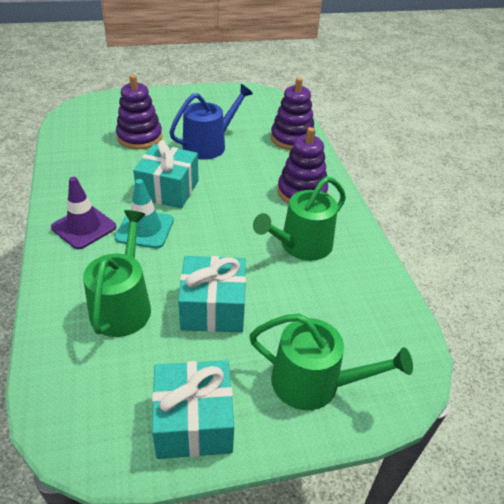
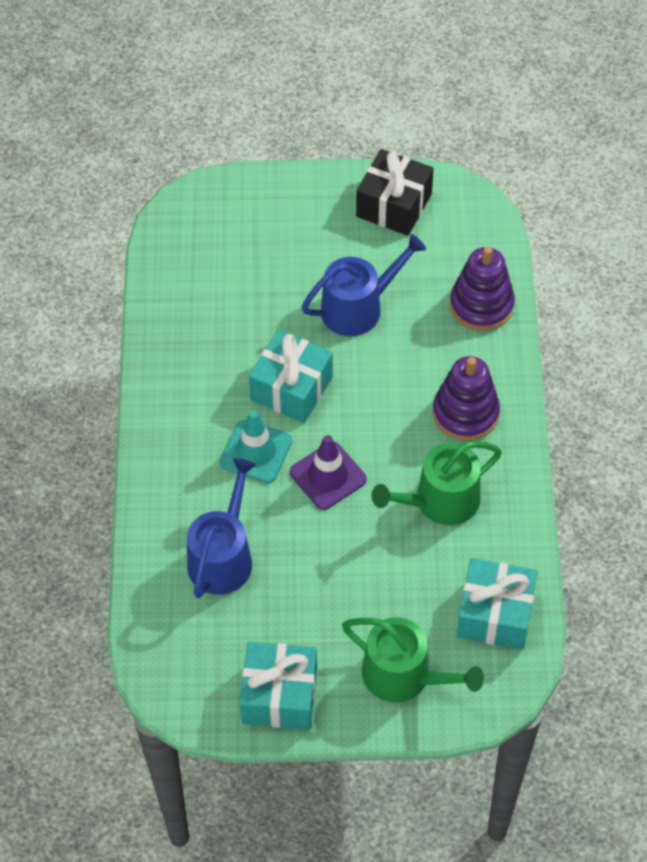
camera: 15 degrees right, 15 degrees up
purple traffic cone [51,177,116,249] -> purple traffic cone moved to [290,435,367,510]
green watering can [83,210,151,337] -> blue watering can [187,458,256,598]
purple stacking toy [116,75,162,149] -> none
turquoise gift [178,256,246,333] -> turquoise gift moved to [457,558,537,650]
none -> black gift [356,149,434,236]

